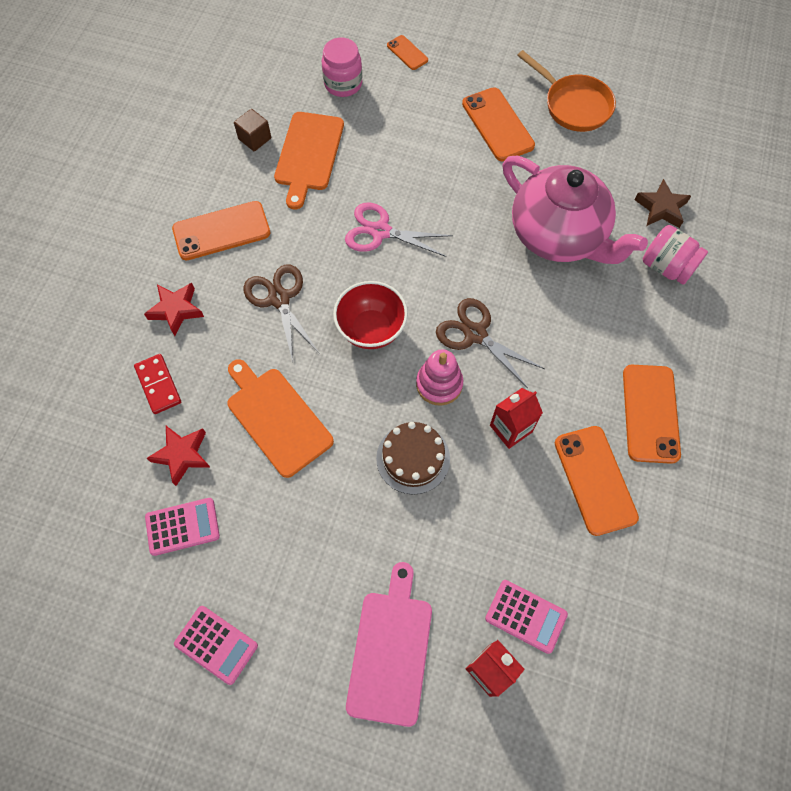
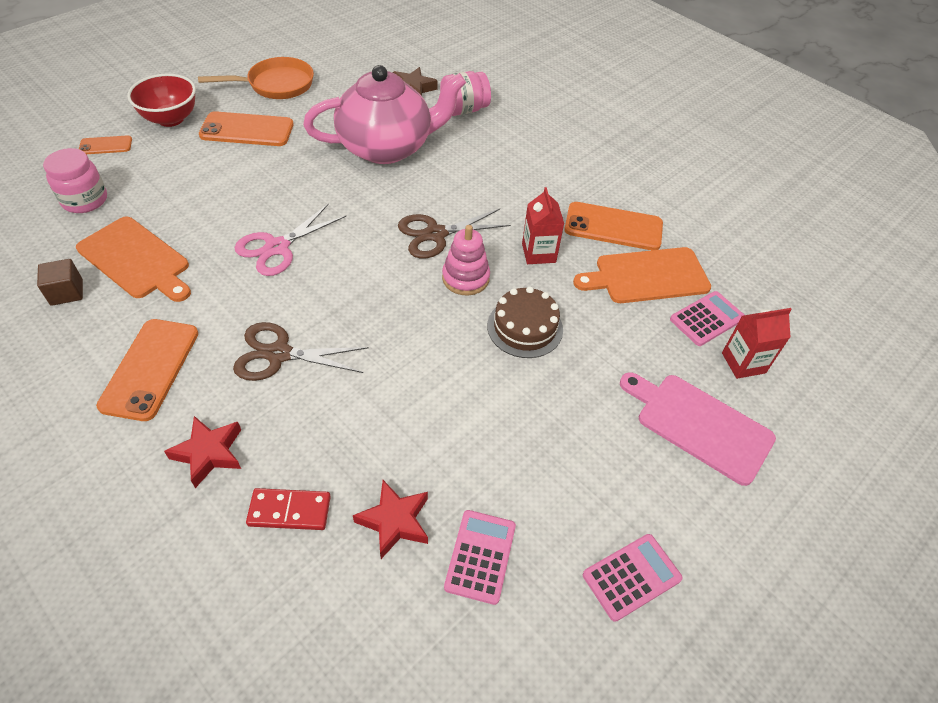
camera: 65 degrees left, 15 degrees down
orange cutting board [227,359,334,478] -> orange cutting board moved to [573,247,711,303]
red bowl [333,281,408,349] -> red bowl moved to [127,74,196,127]
orange phone [623,365,681,464] -> none

